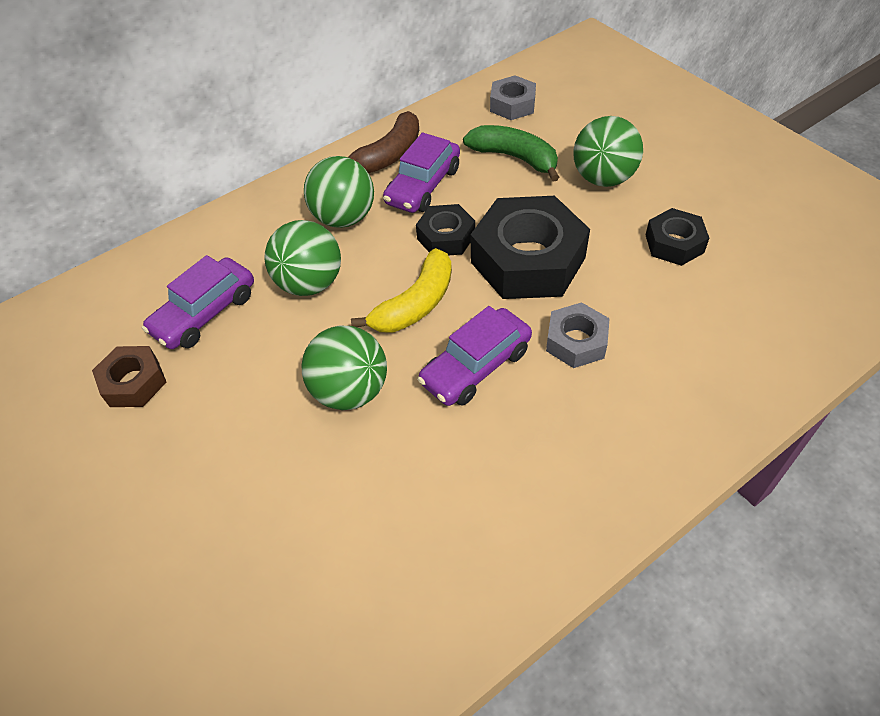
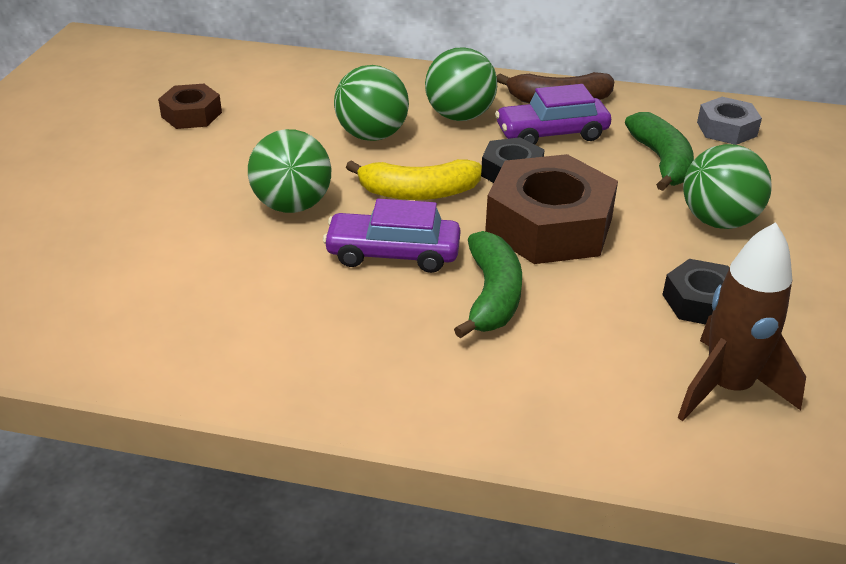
camera: 45 degrees right, 15 degrees down
purple car [142,255,254,349] -> none
black nut [470,196,590,299] -> brown nut [485,154,618,264]
grey nut [546,302,610,368] -> green banana [454,231,522,339]
none -> brown rocket [677,222,806,421]

